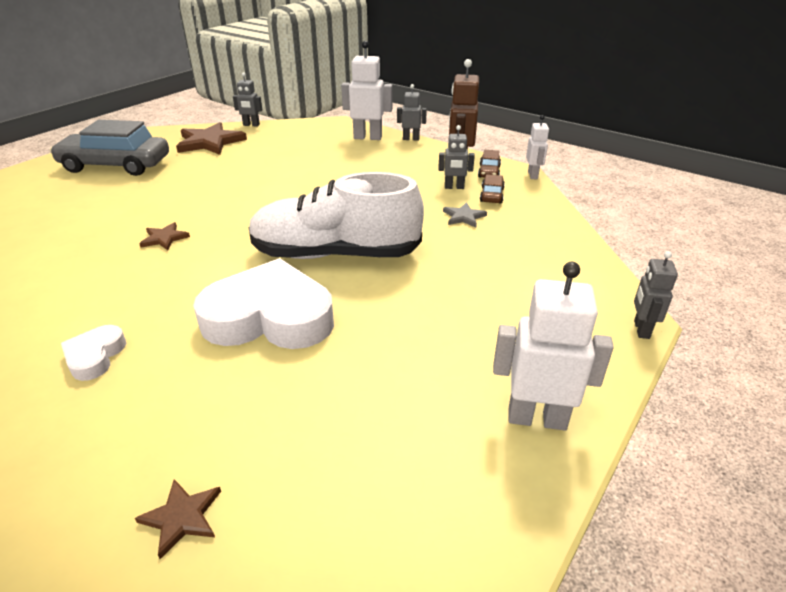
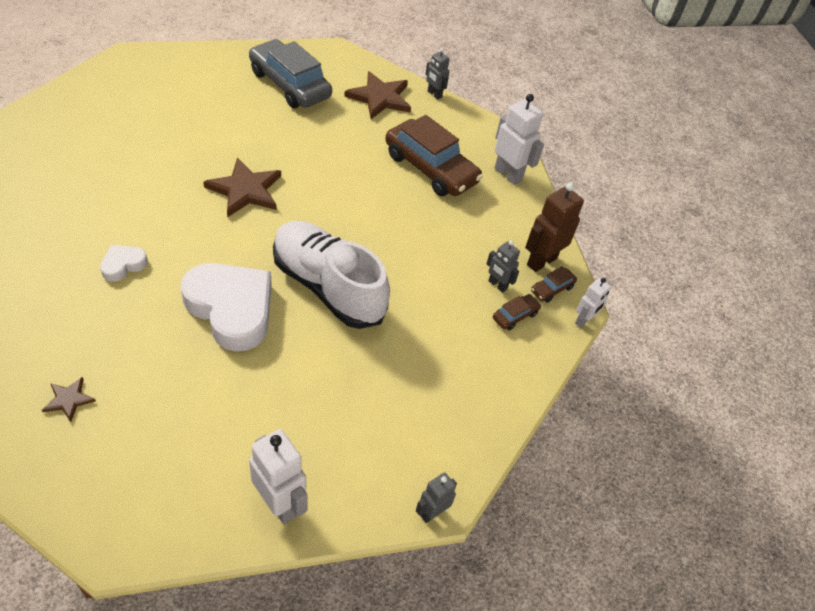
camera: 35 degrees right, 15 degrees up
brown star [139,222,190,250] -> brown star [203,157,281,217], size x1.98
grey robot [397,84,427,141] -> none
grey star [443,202,487,228] -> none
none -> brown car [385,115,483,196]

